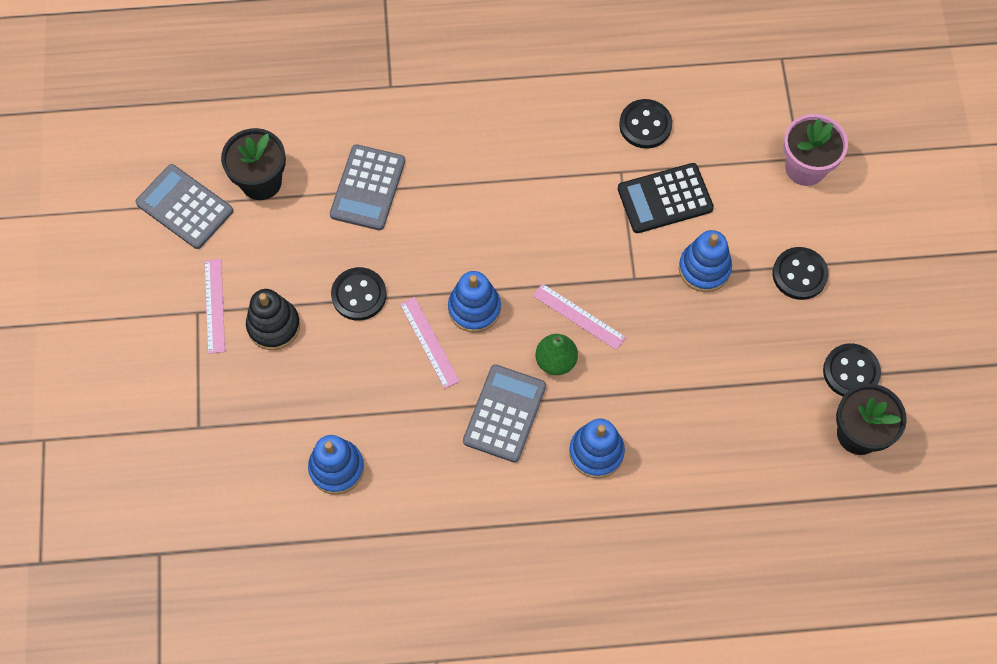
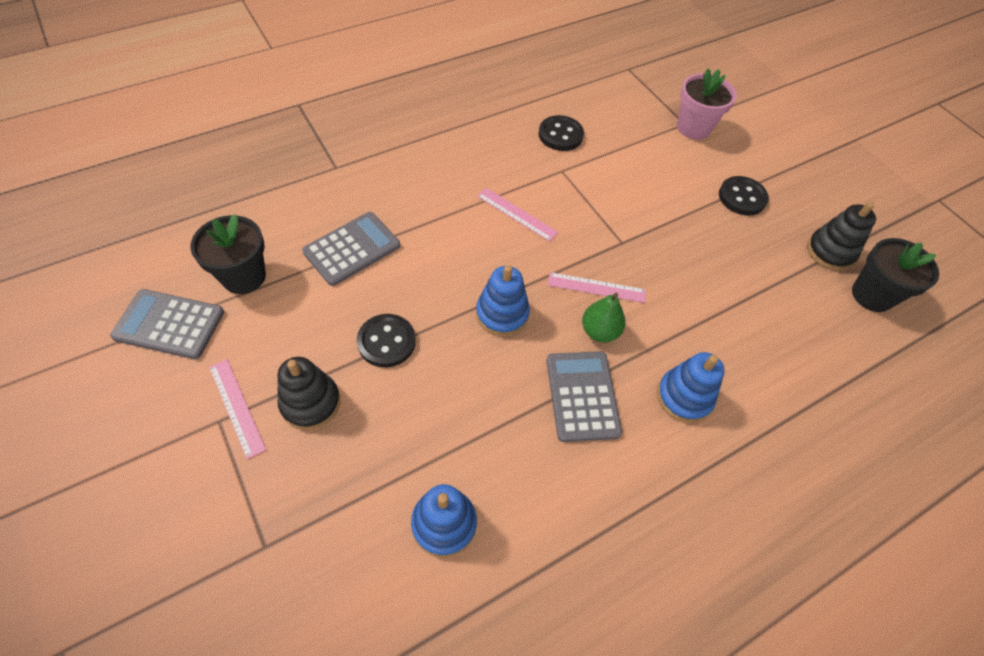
camera: 30 degrees left, 10 degrees down
grey calculator [330,144,405,230] -> grey calculator turned 120 degrees counterclockwise [302,212,400,286]
pink ruler [400,297,460,389] -> pink ruler moved to [477,188,558,242]
black calculator [618,163,714,233] -> none
blue stacking toy [679,230,732,292] -> none
black button [823,343,881,396] -> black stacking toy [807,202,876,271]

